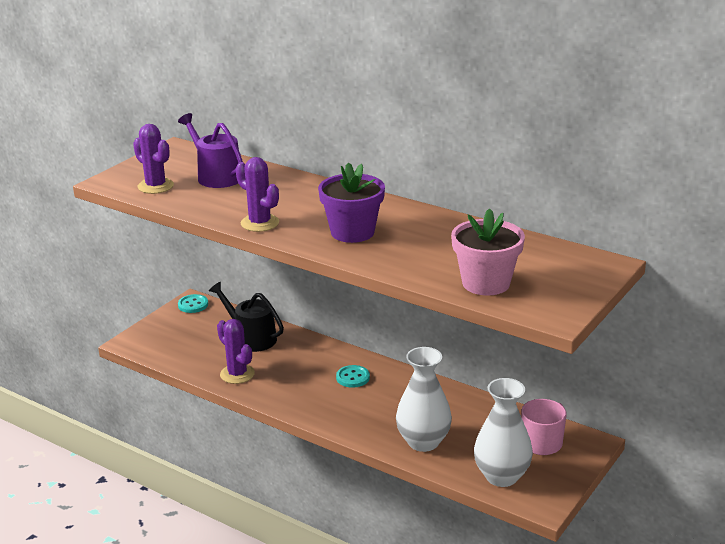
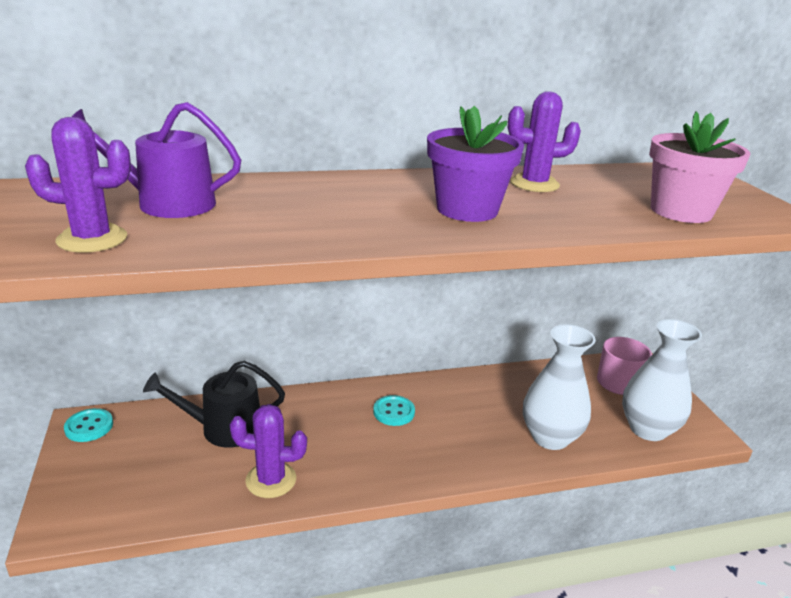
camera: 50 degrees left, 0 degrees up
purple cactus [236,157,279,232] -> purple cactus moved to [508,91,581,192]

